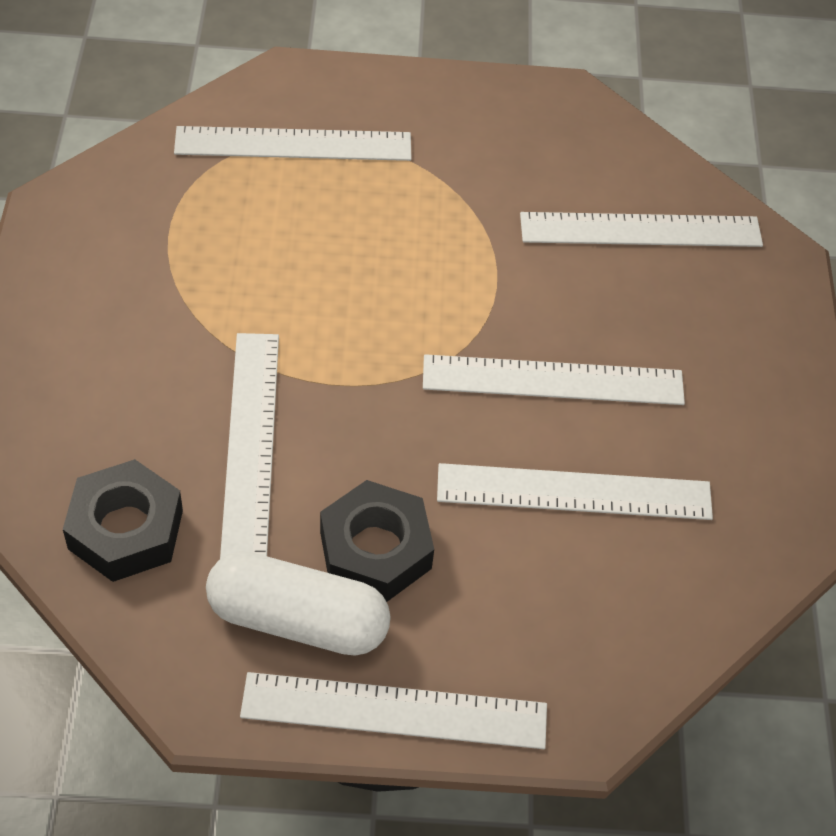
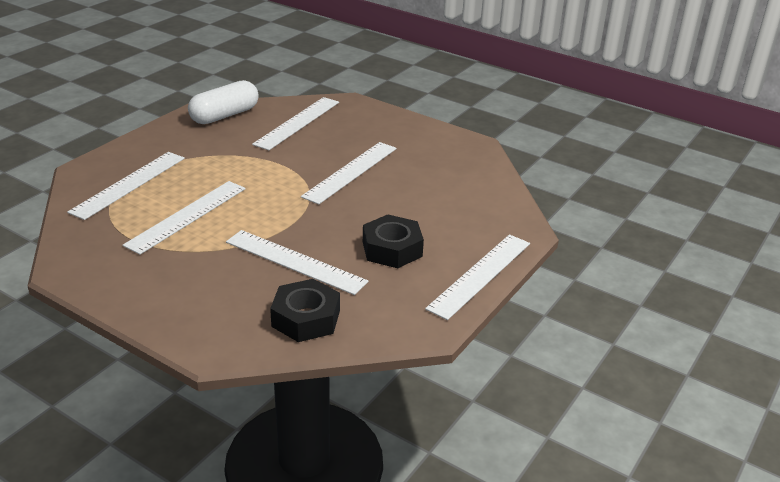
camera: 55 degrees left, 20 degrees down
white capsule [206,551,391,656] -> white capsule moved to [188,80,259,124]
white ruler [437,463,713,520] -> white ruler moved to [122,181,246,255]

